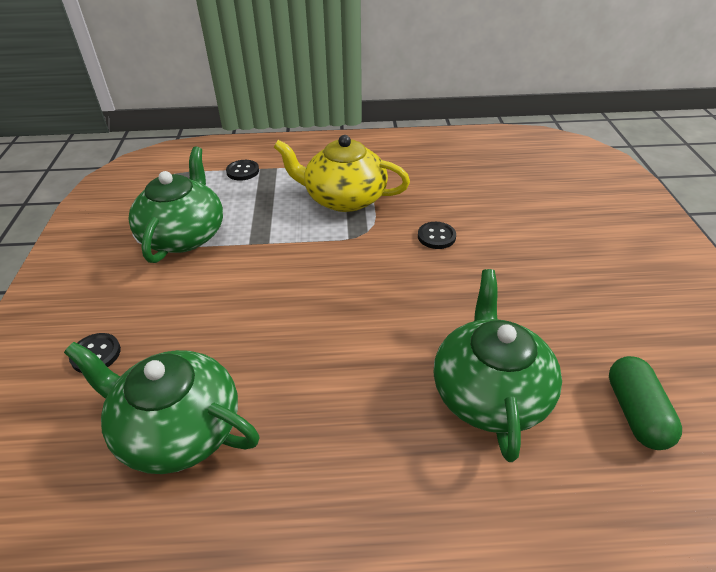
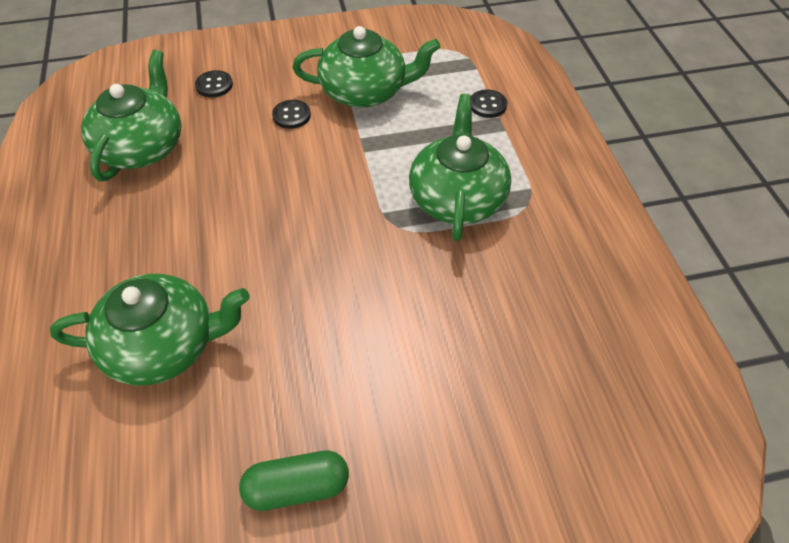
camera: 80 degrees right, 10 degrees up
yellow teapot [274,135,410,212] -> green teapot [409,94,511,241]
black button [418,222,456,249] -> black button moved to [272,100,311,129]
green capsule [609,356,682,450] -> green capsule moved to [239,450,349,511]

